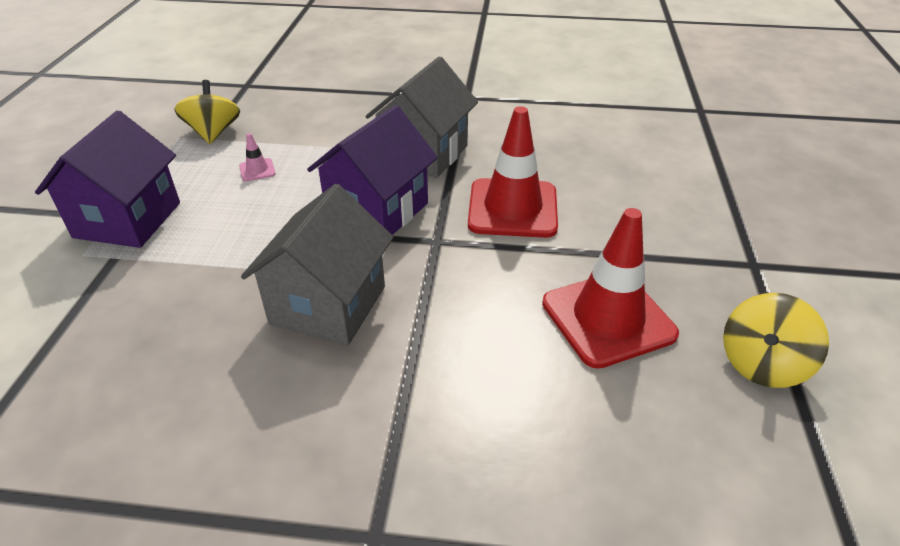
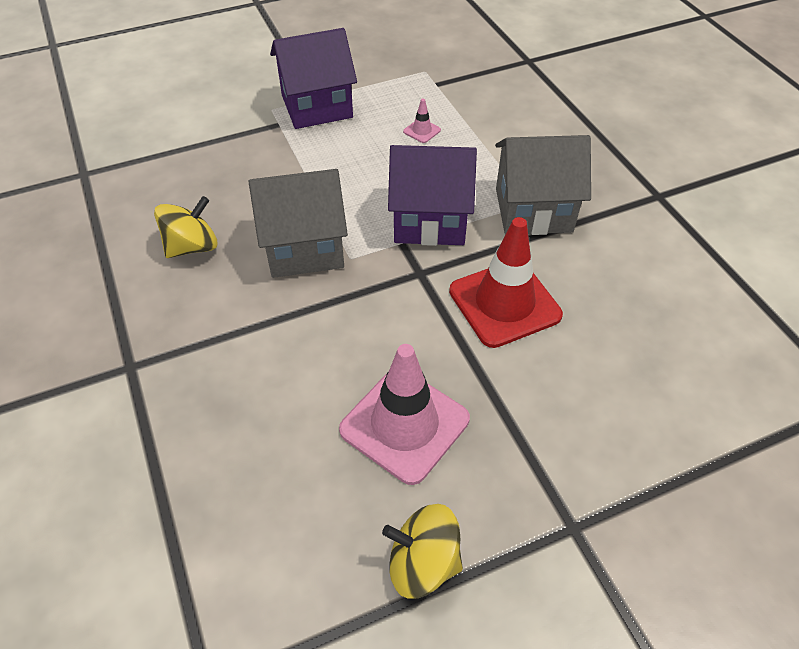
camera: 60 degrees right, 10 degrees up
yellow spinning top [174,80,240,144] -> yellow spinning top moved to [154,196,217,258]
red traffic cone [542,208,679,369] -> pink traffic cone [339,344,470,485]

